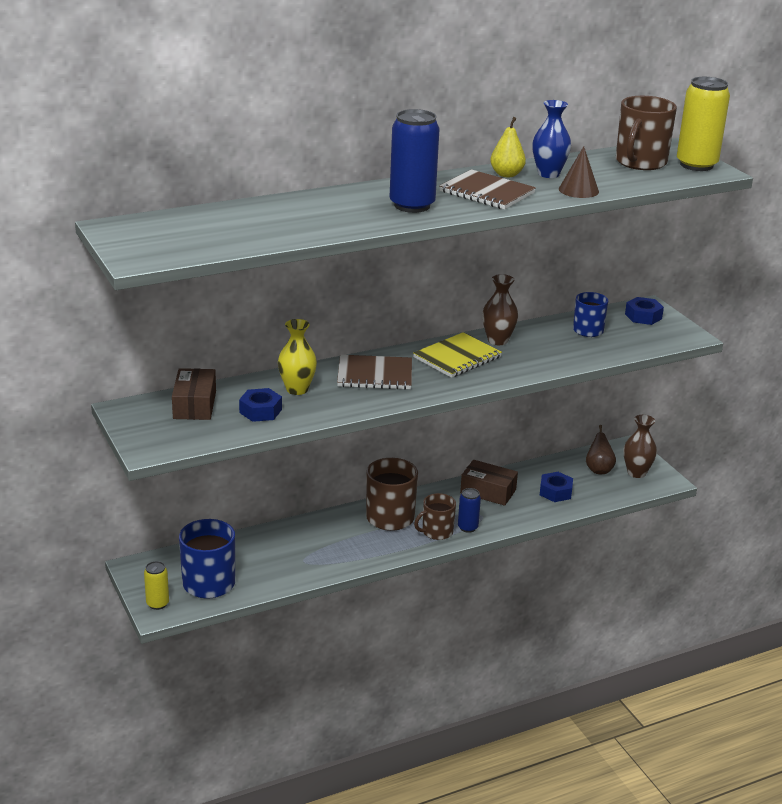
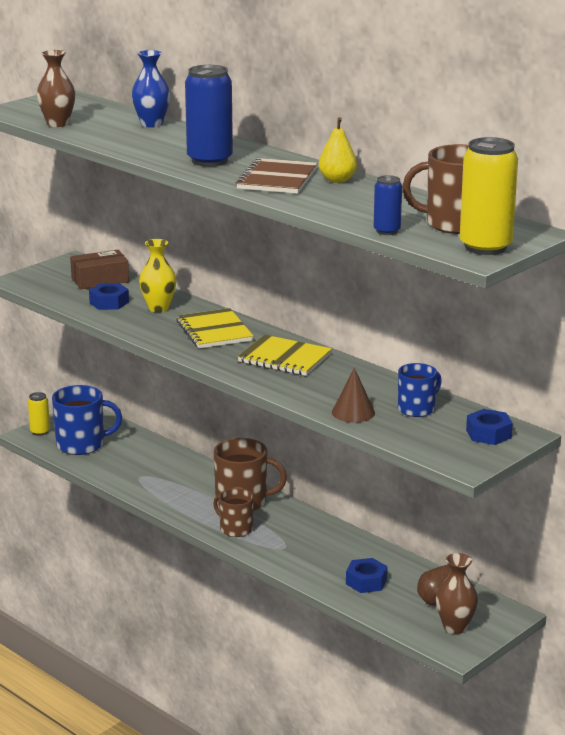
camera: 70 degrees right, 5 degrees down
brown notebook [337,355,412,390] -> yellow notebook [176,308,253,348]
blue can [458,488,481,533] -> blue can moved to [374,175,402,235]
brown box [460,460,518,506] -> none
brown vase [482,274,518,345] -> brown vase moved to [37,50,75,127]
blue vase [532,100,571,178] -> blue vase moved to [132,50,170,128]
brown cone [559,146,599,198] -> brown cone moved to [332,368,375,423]

